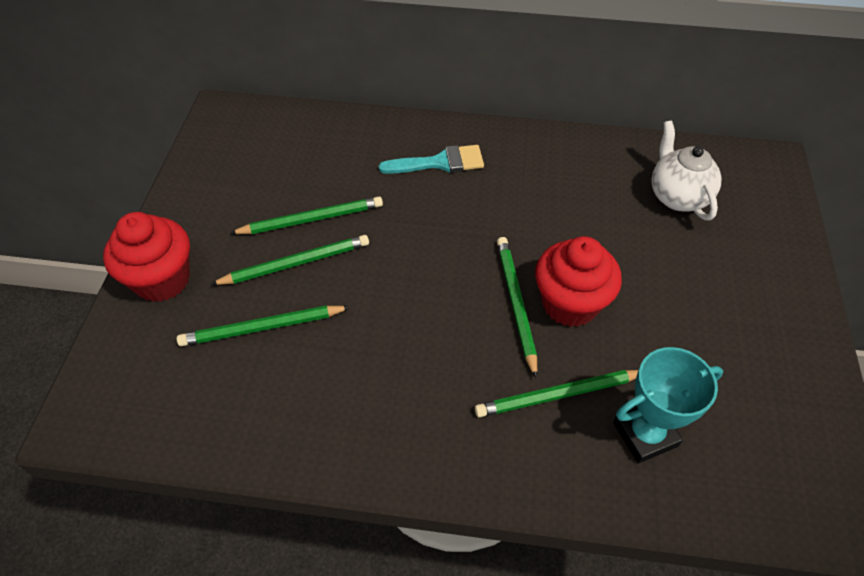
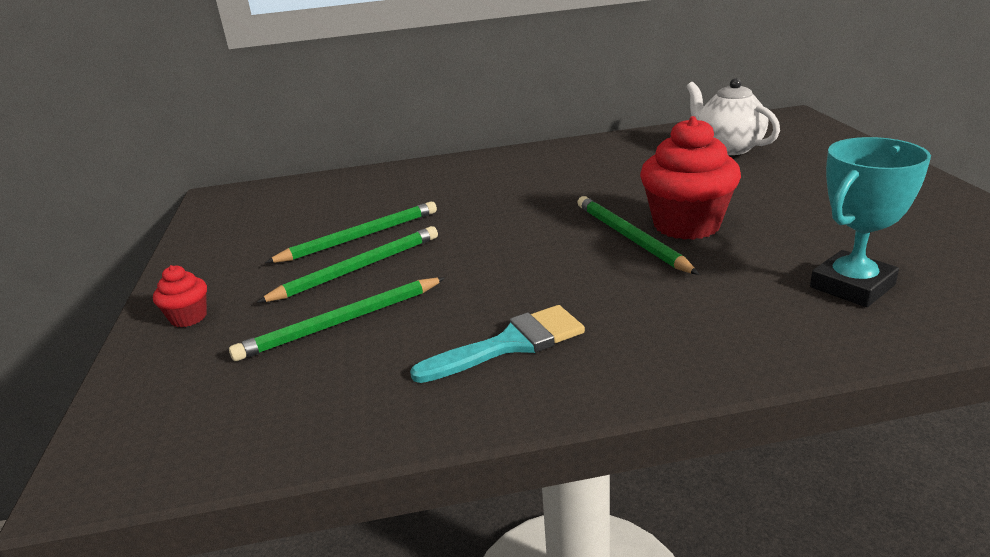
camera: 15 degrees left, 25 degrees down
red cupcake [103,212,190,302] -> red cupcake [153,265,207,327], size x0.48
turquoise brush [379,145,484,174] -> turquoise brush moved to [410,305,585,383]
green pencil [475,370,638,417] -> none

